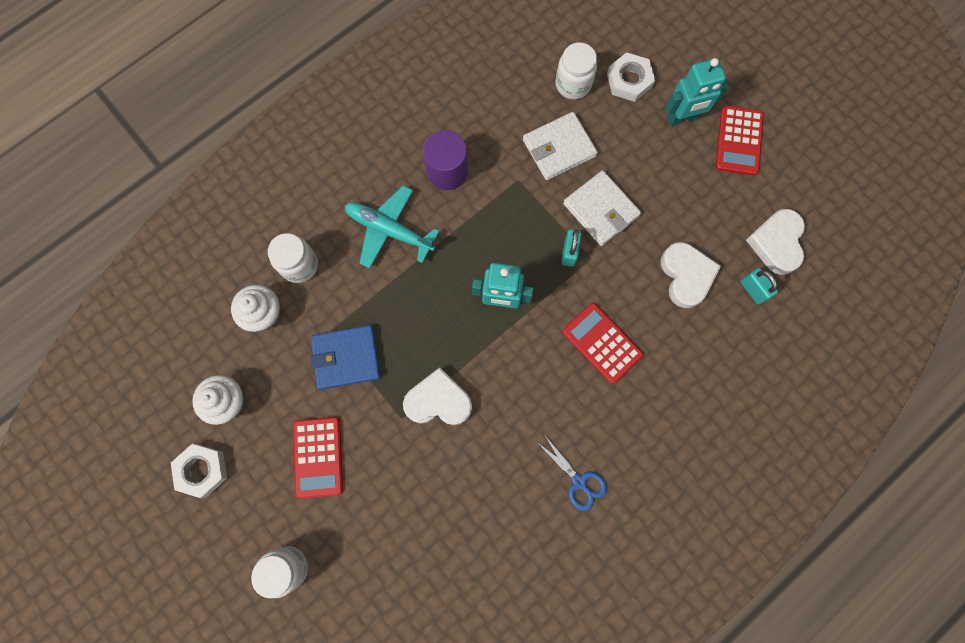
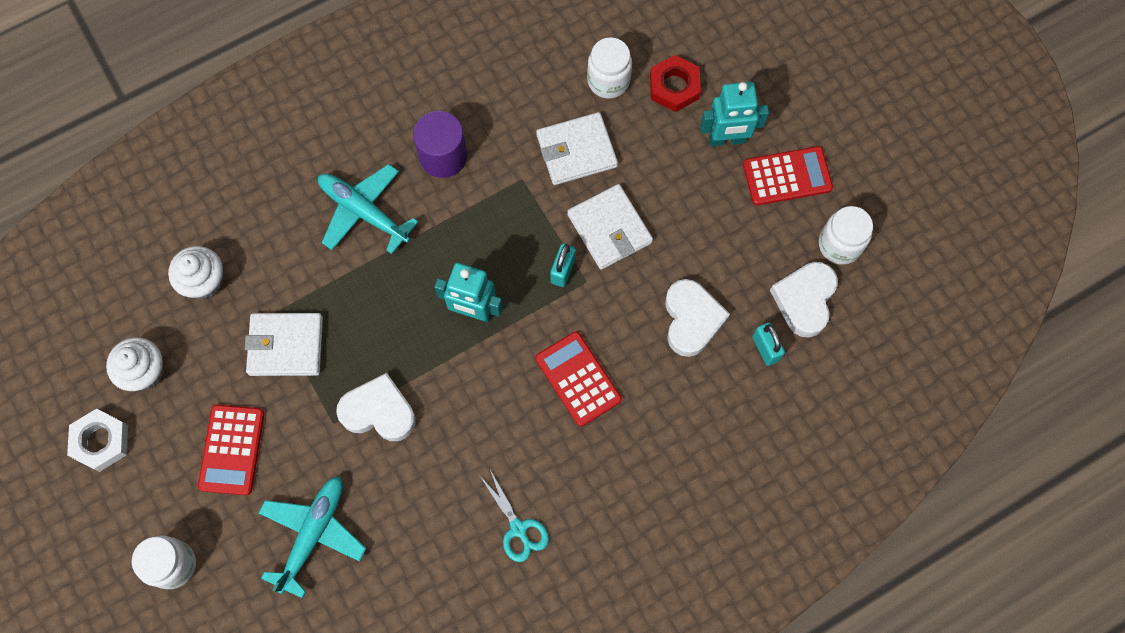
camera: 10 degrees right, 5 degrees down
white jar [268,233,318,283] -> white jar moved to [819,206,873,265]
blue wallet [310,325,381,390] -> white wallet [245,313,323,376]
blue scissors [537,436,607,511] -> turquoise scissors [480,470,549,562]
white nut [607,52,655,102] -> red nut [650,55,701,112]
red calculator [716,105,764,176] -> red calculator turned 120 degrees counterclockwise [743,146,833,205]
none -> turquoise plane [259,476,366,598]

